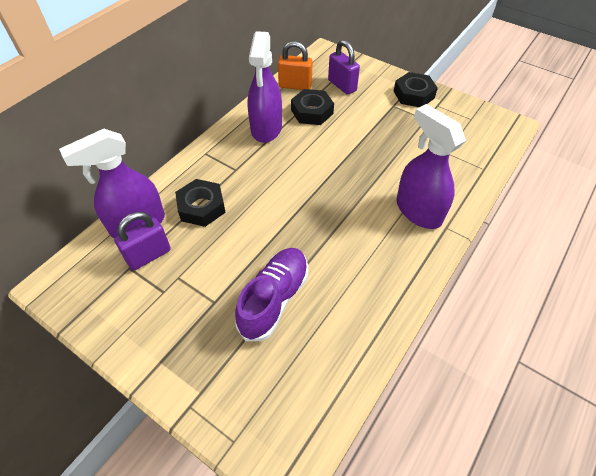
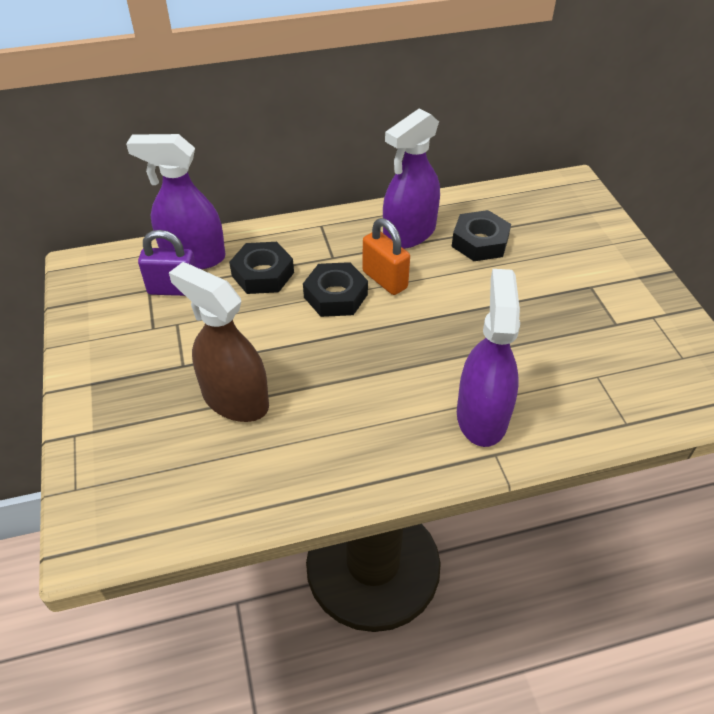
camera: 40 degrees right, 5 degrees down
purple shoe [235,248,308,341] -> brown spray bottle [169,262,269,422]
orange padlock [278,41,313,90] -> orange padlock moved to [362,218,410,295]
purple padlock [328,40,360,95] -> none
black nut [394,72,438,107] -> black nut moved to [303,262,368,317]

